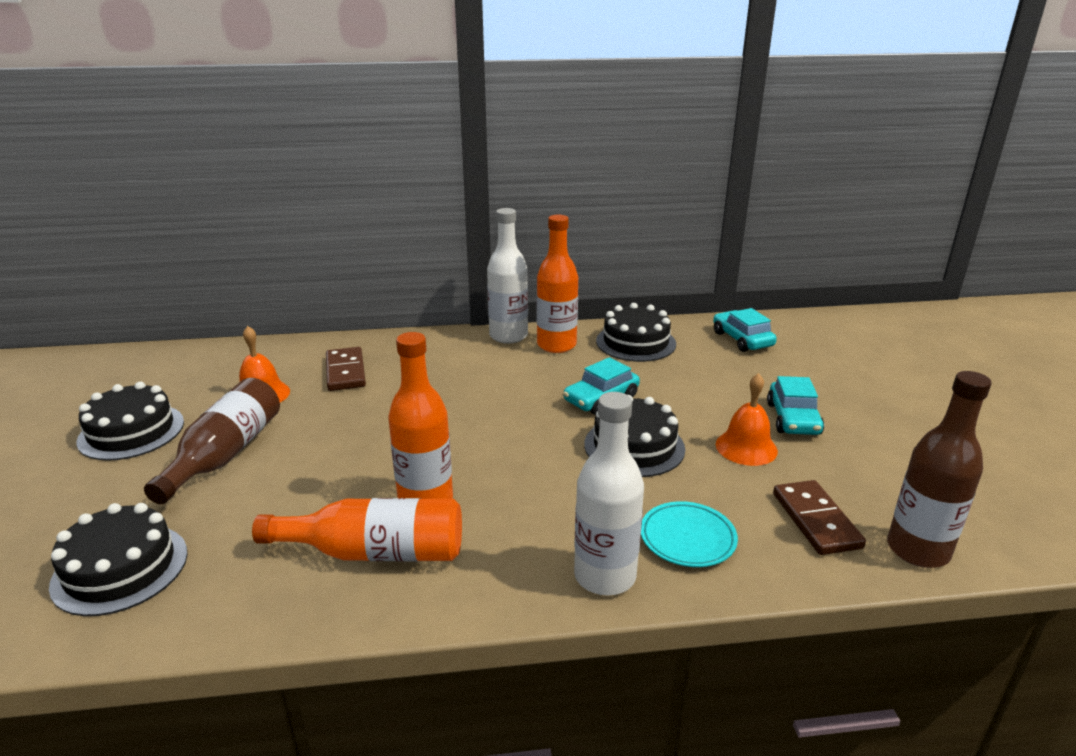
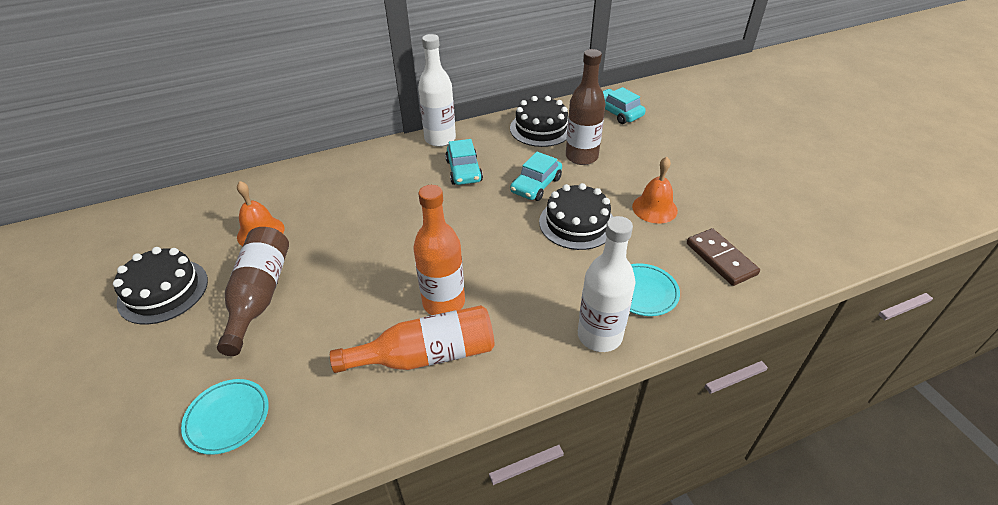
camera: 15 degrees left, 15 degrees up
black cake [49,503,188,616] -> turquoise plate [181,379,269,455]
brown domino [326,347,366,391] -> none
orange bottle [537,215,578,353] -> none
turquoise car [767,376,824,435] -> turquoise car moved to [445,139,483,185]
brown bottle [887,371,992,568] -> brown bottle moved to [566,49,605,165]

